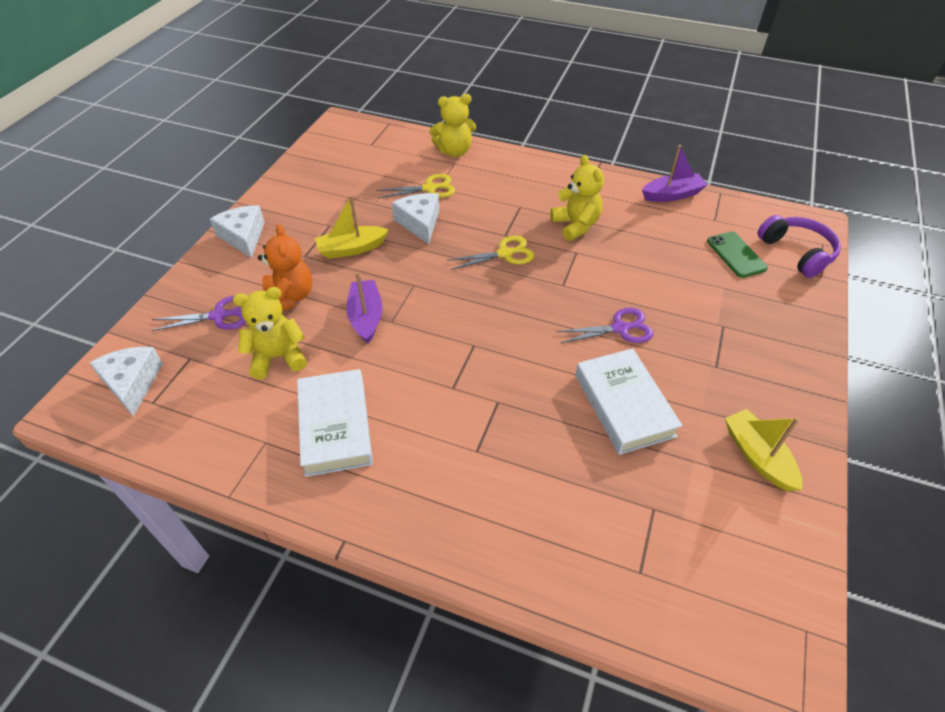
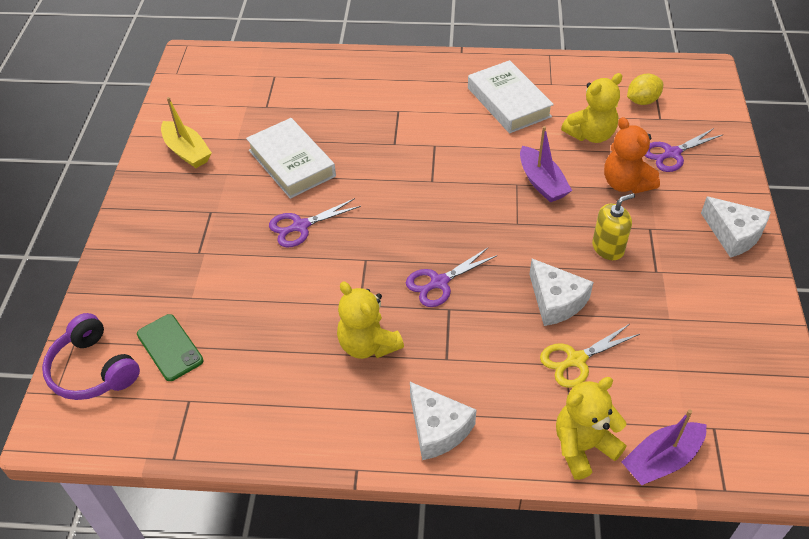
camera: 165 degrees right, 0 degrees up
white cheese [89,347,163,416] -> white cheese moved to [410,382,476,460]
yellow boat [315,195,389,259] -> yellow soap dispenser [592,193,635,260]
yellow scissors [447,236,534,270] -> purple scissors [406,247,498,307]
purple boat [642,145,708,202] -> purple boat moved to [622,409,707,485]
none -> yellow lemon [627,74,663,105]

